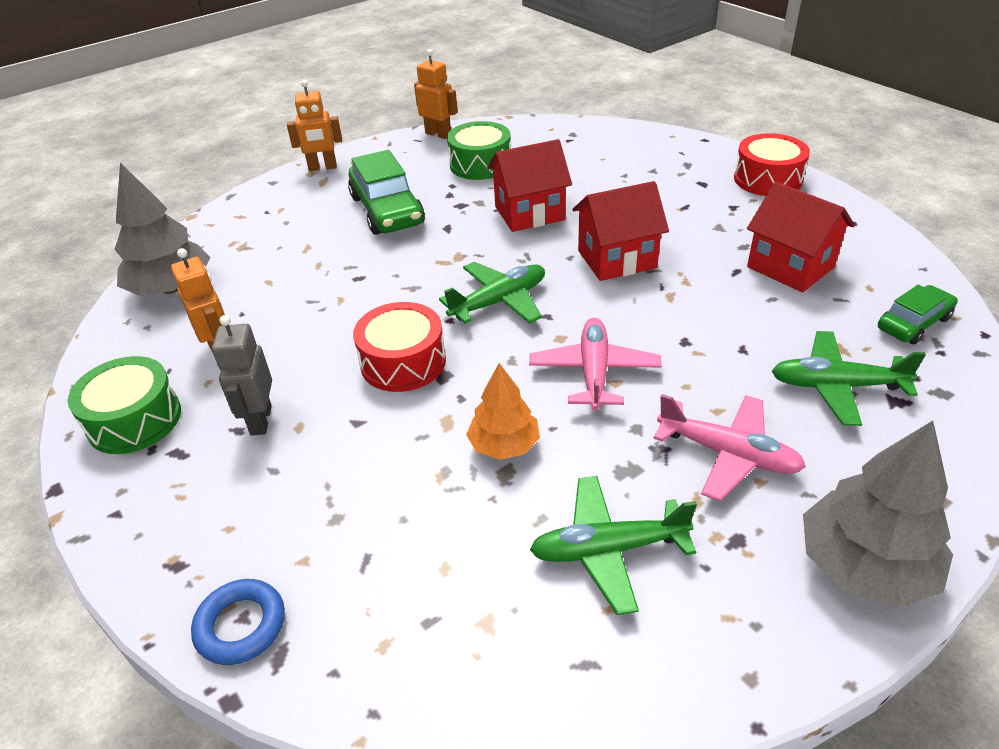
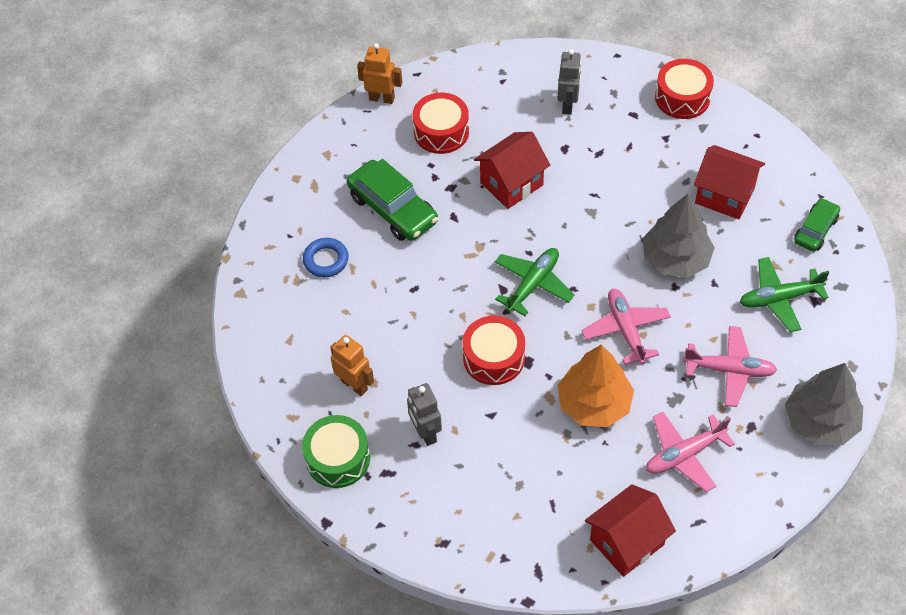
camera: 20 degrees left, 15 degrees up
grey tree [114,163,210,295] -> grey tree moved to [643,194,715,278]
blue ring [191,579,285,665] -> blue ring moved to [303,238,349,277]
orange robot [287,80,342,171] -> none
green drum [447,121,511,180] -> red drum [412,93,469,154]
orange tree [466,363,540,460] -> orange tree [557,344,634,427], size x1.60
green plane [530,476,697,615] -> pink plane [646,412,735,492]
red house [573,181,669,281] -> red house moved to [585,484,676,577]
none -> grey robot [558,49,582,115]

